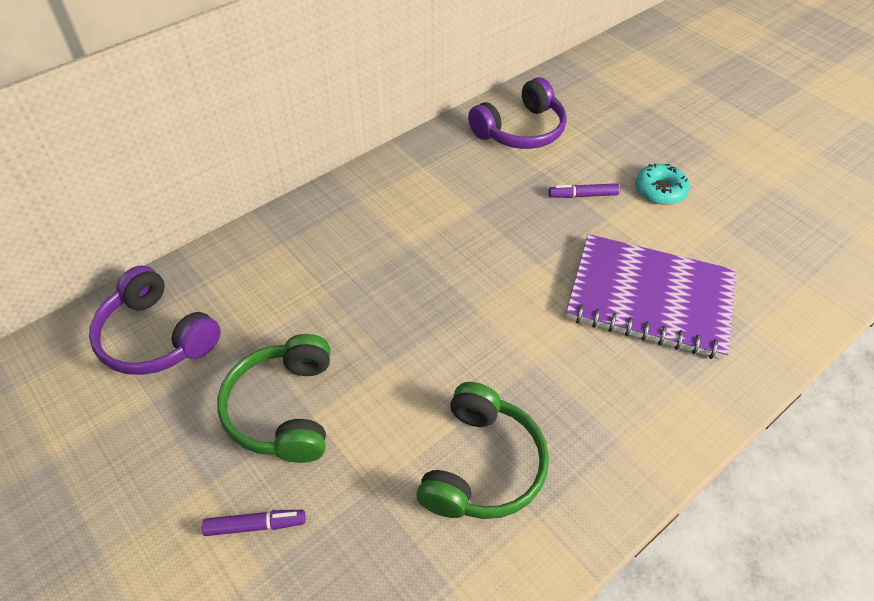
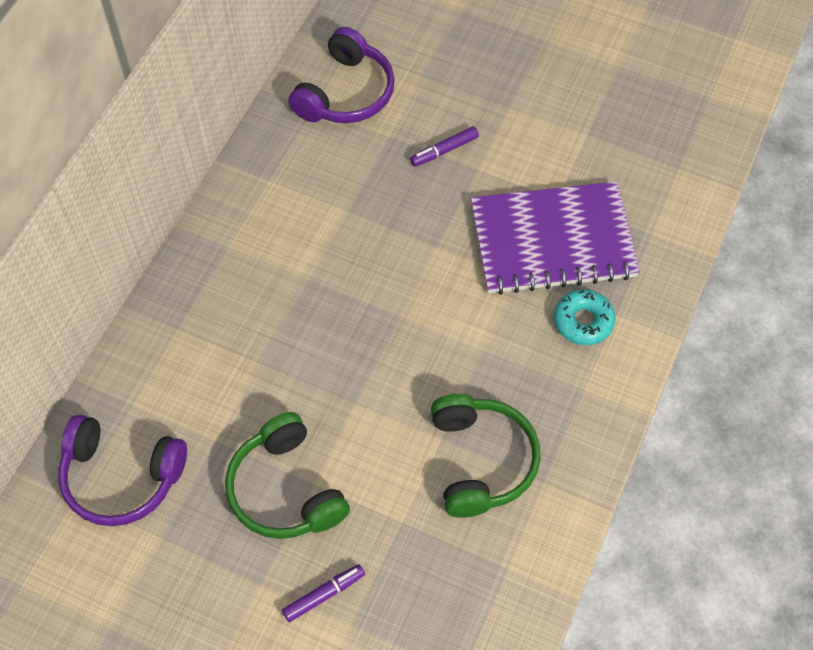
camera: 25 degrees left, 10 degrees up
turquoise donut [636,164,690,205] -> turquoise donut moved to [554,289,616,345]

